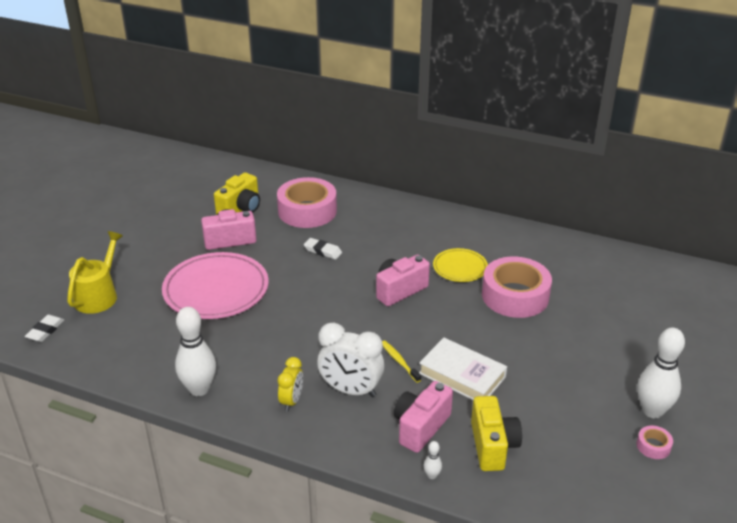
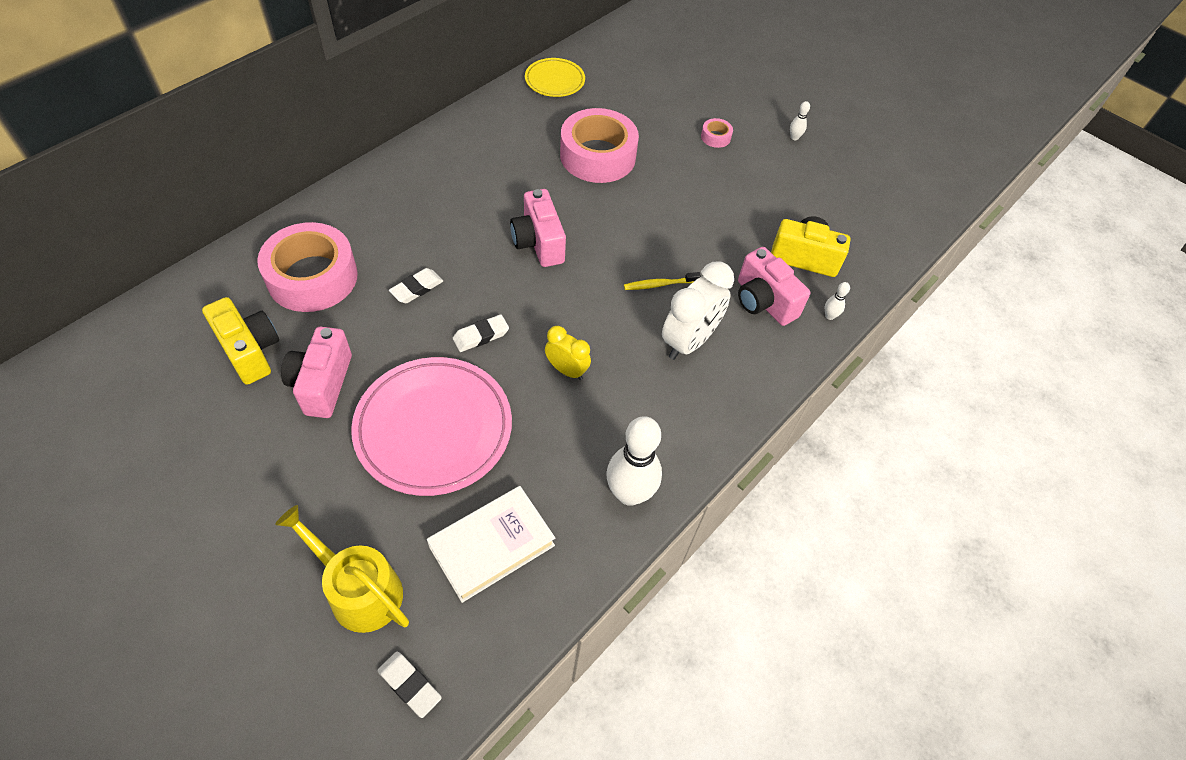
camera: 75 degrees left, 20 degrees up
yellow clock [278,357,303,411] -> yellow clock moved to [545,326,591,380]
white book [419,338,507,400] -> white book moved to [427,486,555,603]
yellow plate [433,248,488,282] -> yellow plate moved to [525,58,585,97]
pink tape [637,425,673,459] -> pink tape moved to [701,118,733,148]
white bowling pin [638,328,685,418] -> white bowling pin [790,101,810,140], size x0.42
none -> white eraser [453,314,509,352]

